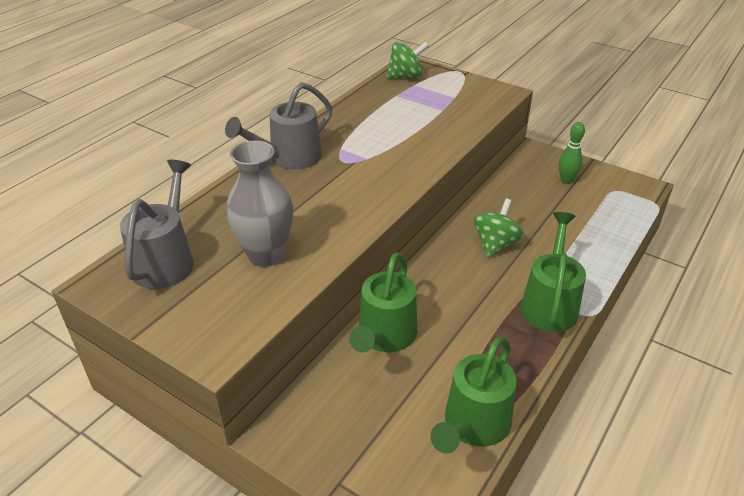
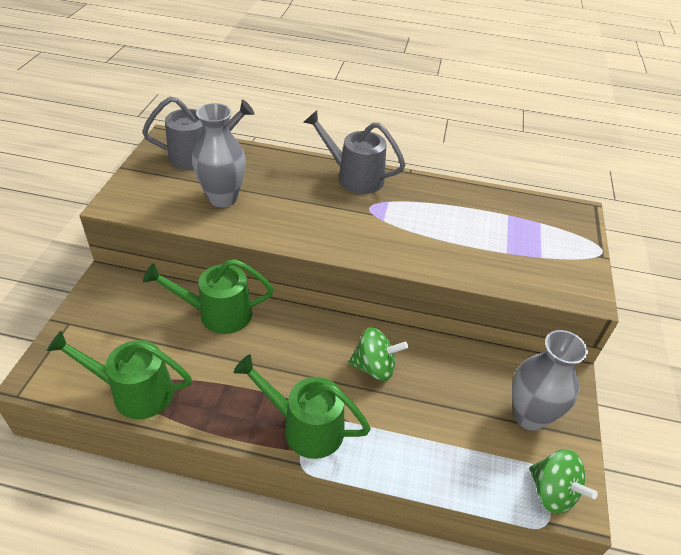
camera: 65 degrees right, 5 degrees up
green spinning top [386,42,428,79] -> green spinning top moved to [529,449,598,513]
green watering can [520,212,586,332] -> green watering can turned 150 degrees counterclockwise [234,355,371,459]
green bowling pin [558,122,585,184] -> grey vase [512,330,588,430]

